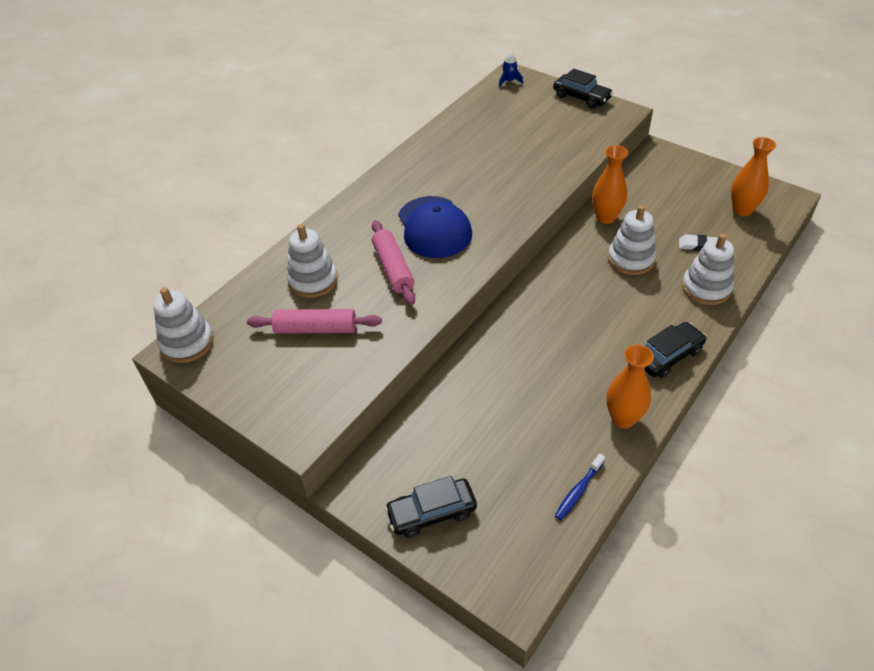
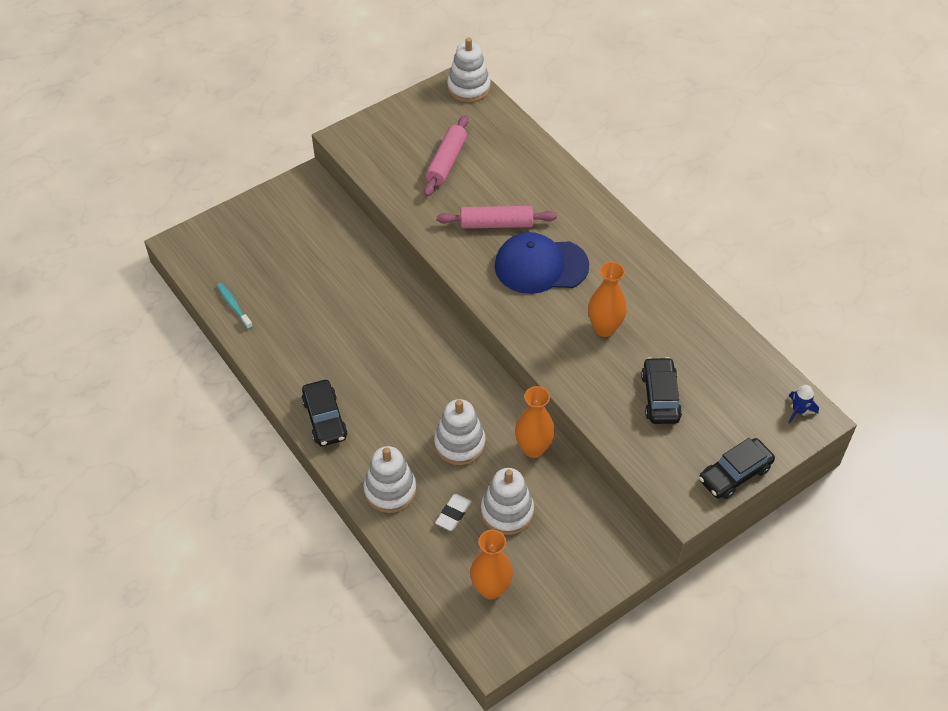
camera: 105 degrees right, 5 degrees up
white stacking toy [287,224,338,298] -> white stacking toy moved to [481,468,534,535]
black car [385,476,477,538] -> black car moved to [641,357,682,424]
blue toothbrush [555,453,605,520] -> turquoise toothbrush [216,283,253,330]
orange vase [606,344,654,428] -> orange vase moved to [588,262,627,337]

